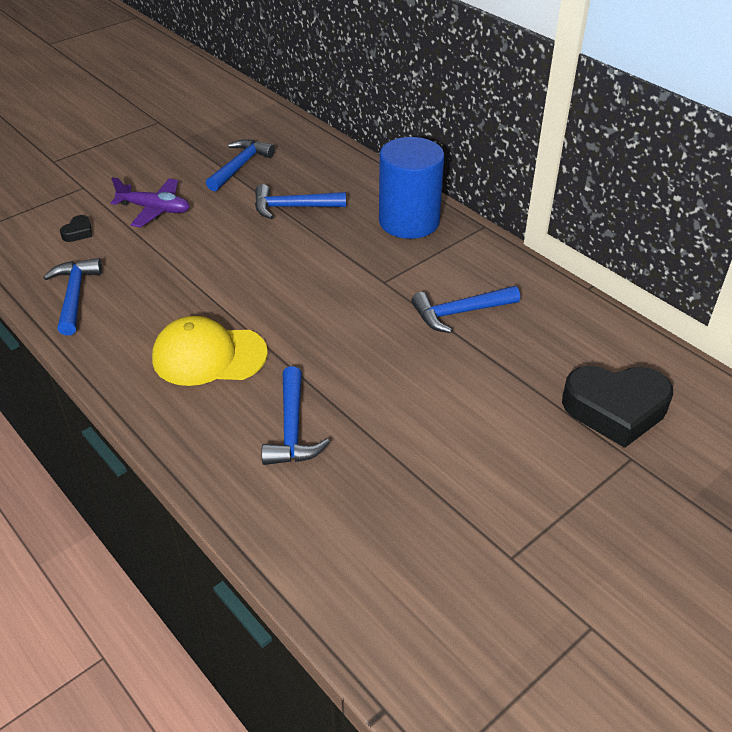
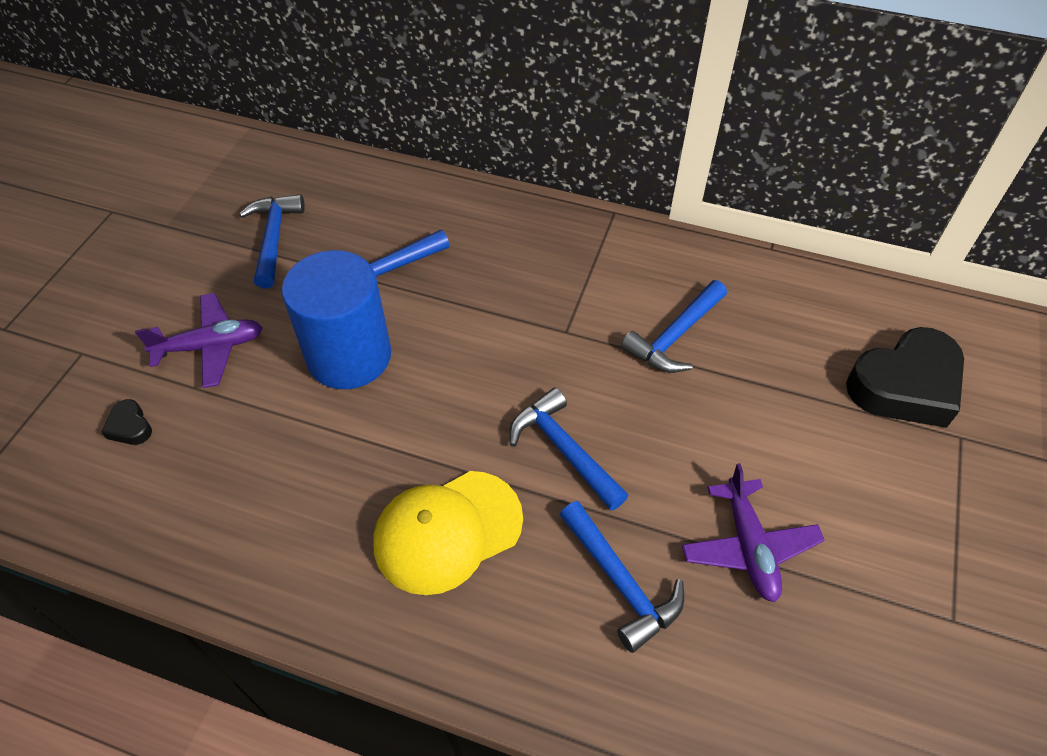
camera: 30 degrees left, 10 degrees up
blue hammer [43,258,102,336] -> blue hammer moved to [509,388,629,511]
black heart [60,215,92,242] -> black heart turned 150 degrees clockwise [101,399,152,445]
blue cylinder [379,137,444,239] -> blue cylinder moved to [282,250,391,389]
none -> purple plane [682,463,825,602]

